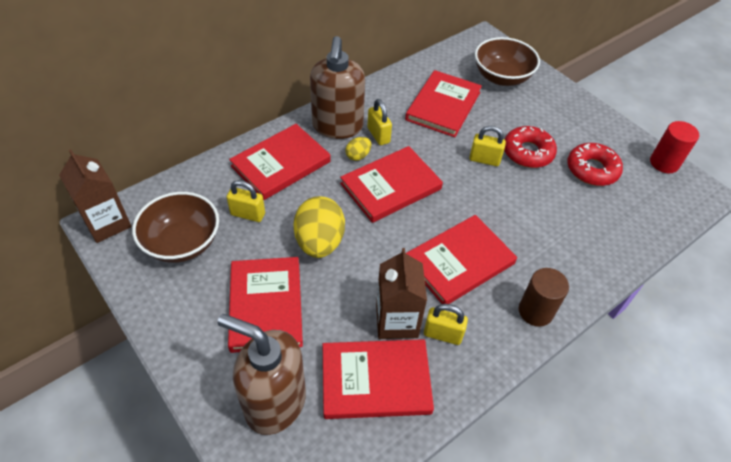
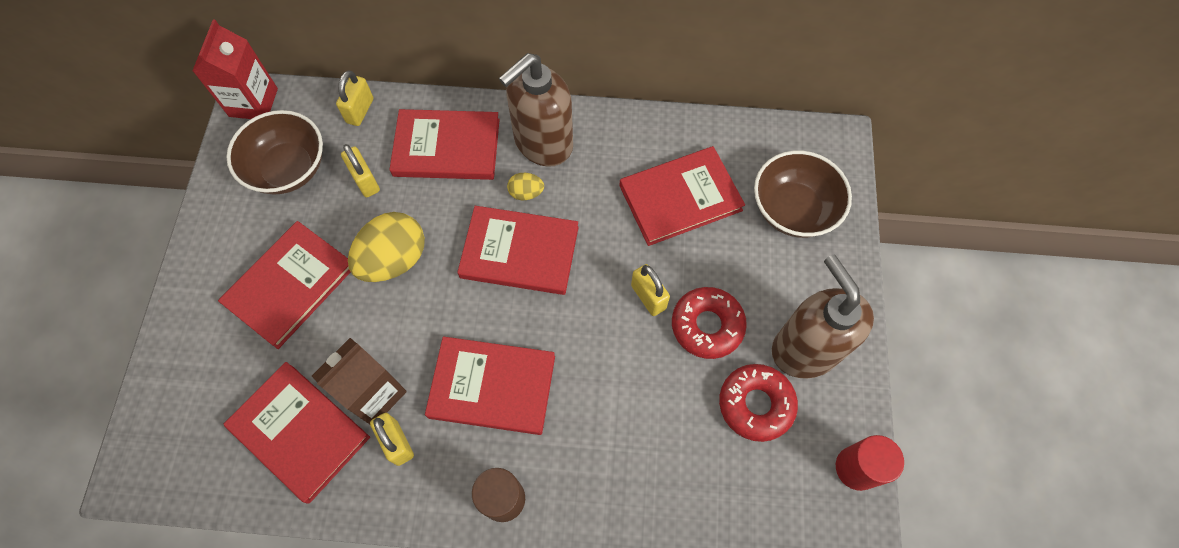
camera: 45 degrees right, 15 degrees up
brown carton [59,149,132,243] -> red carton [193,19,278,119]
brown soap dispenser [217,314,306,435] -> brown soap dispenser moved to [772,254,874,379]
yellow padlock [367,99,392,145] -> yellow padlock moved to [336,70,373,126]

